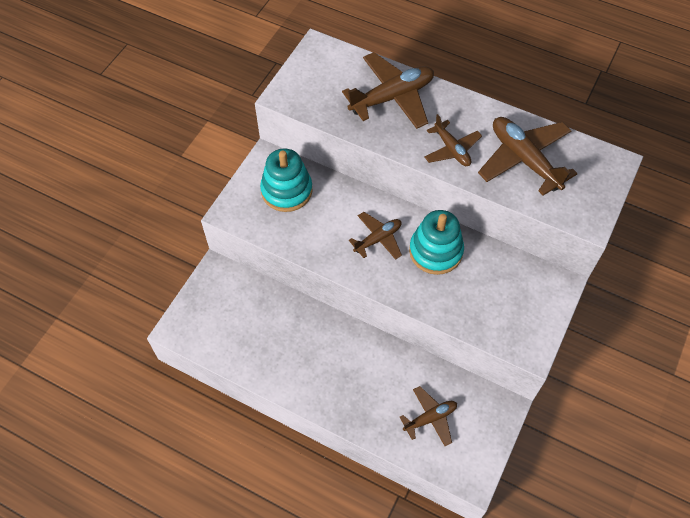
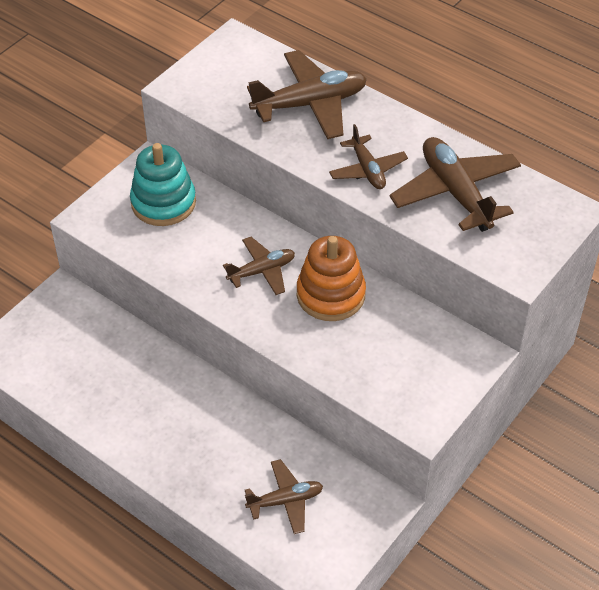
camera: 10 degrees right, 10 degrees down
turquoise stacking toy [409,210,464,275] -> orange stacking toy [297,236,366,321]

